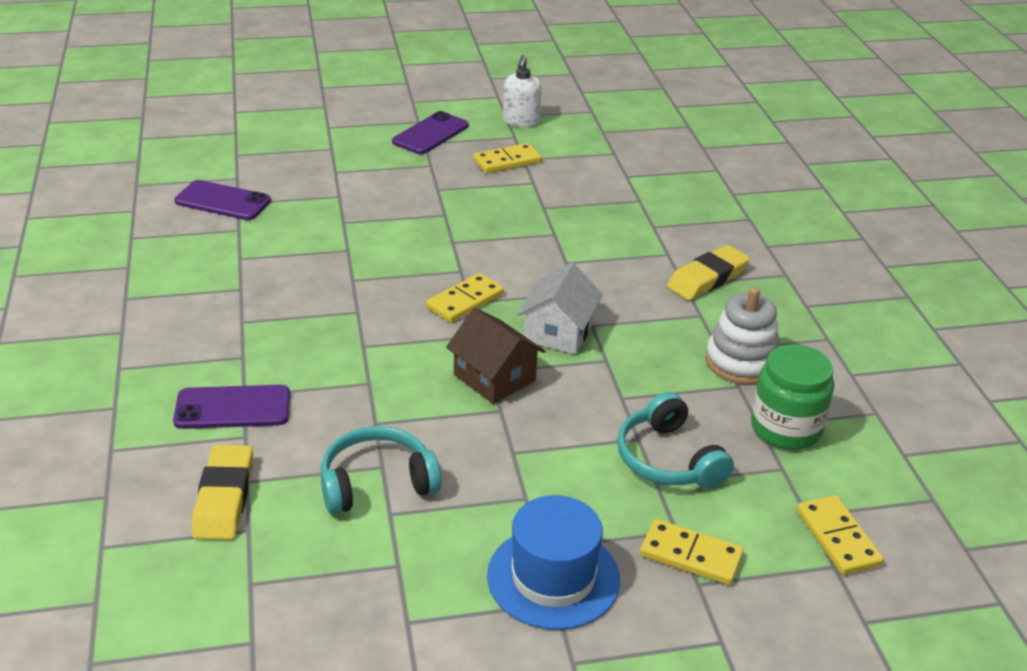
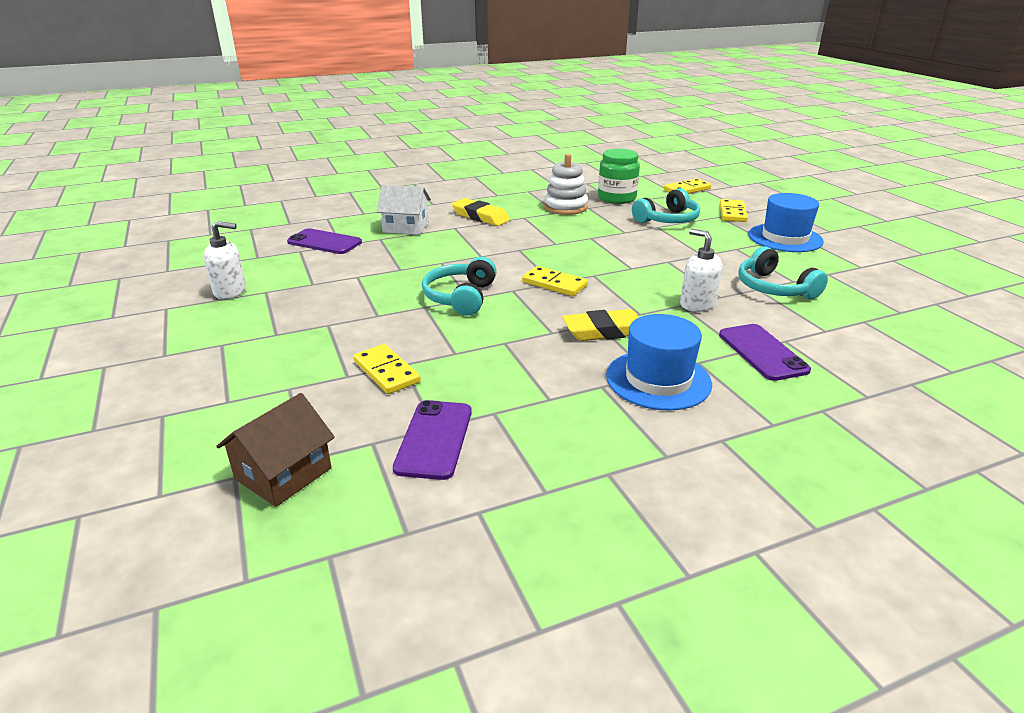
camera: 100 degrees left, 5 degrees down
yellow eraser [192,445,253,540] -> yellow eraser moved to [562,309,639,341]
purple phone [392,111,469,154] -> purple phone moved to [287,228,362,254]
brown house [446,308,545,404] -> brown house moved to [216,393,335,507]
yellow domino [473,143,542,174] -> yellow domino moved to [353,344,421,394]
white house [518,262,603,354] -> white house moved to [377,185,431,235]
none -> turquoise headphones [422,257,497,316]
none -> blue hat [606,314,712,410]
none -> white soap dispenser [680,229,723,312]

